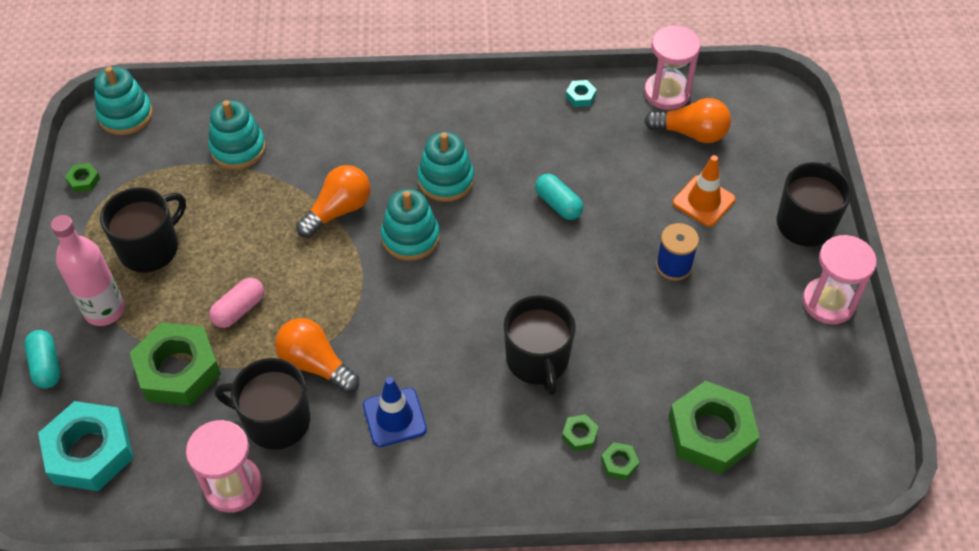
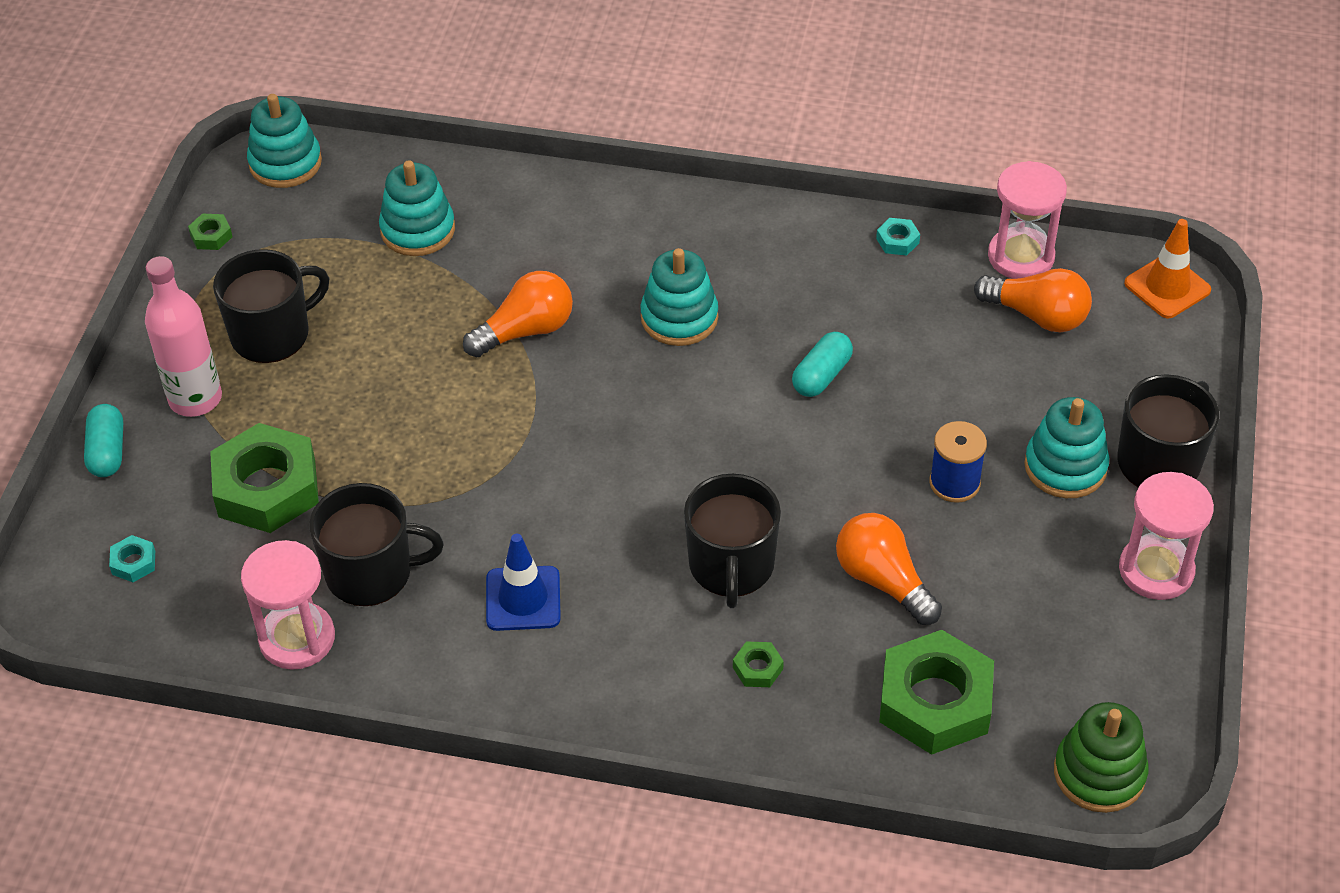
camera: 15 degrees right, 5 degrees down
turquoise nut [38,401,134,491] -> turquoise nut [109,535,155,582], size x0.41
pink capsule [209,278,264,328] -> none
black mug [215,358,310,450] -> black mug turned 150 degrees clockwise [309,483,444,606]
orange light bulb [275,318,359,393] -> orange light bulb moved to [836,513,942,625]
turquoise stacking toy [381,189,440,261] -> turquoise stacking toy moved to [1024,397,1109,498]
turquoise capsule [535,174,583,220] -> turquoise capsule turned 60 degrees clockwise [792,332,853,397]
green nut [601,442,639,480] -> none
orange traffic cone [673,155,735,227] -> orange traffic cone moved to [1124,219,1211,318]
none -> green stacking toy [1054,702,1148,813]

